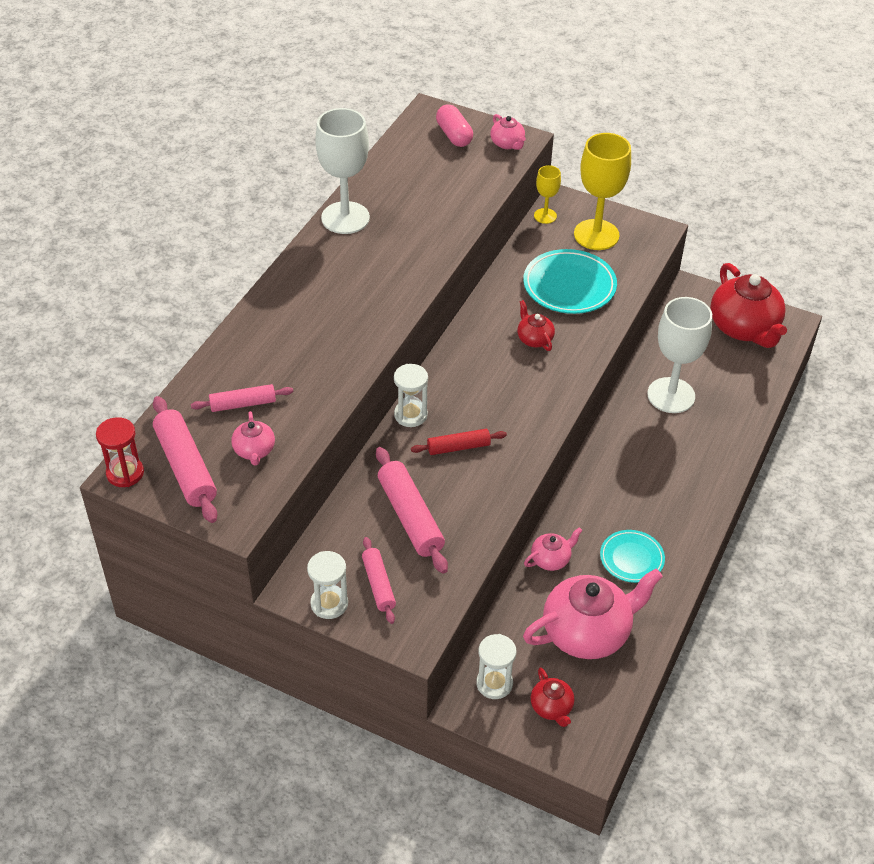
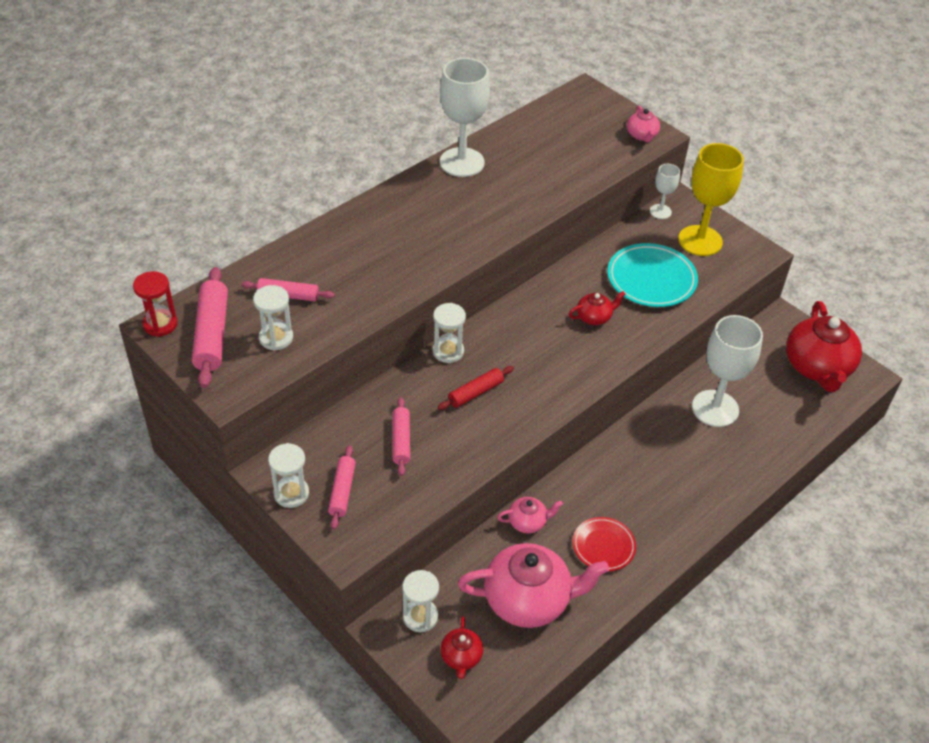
camera: 20 degrees right, 0 degrees up
pink teapot [231,411,275,466] -> white hourglass [253,285,293,351]
pink rolling pin [376,447,448,574] -> pink rolling pin [393,397,410,476], size x0.61
red rolling pin [411,429,507,455] -> red rolling pin turned 45 degrees counterclockwise [438,366,514,410]
pink capsule [436,104,473,147] -> none
red teapot [517,300,555,351] -> red teapot turned 75 degrees clockwise [569,291,626,325]
yellow goblet [534,165,561,224] -> white goblet [650,164,680,219]
turquoise plate [600,530,665,583] -> red plate [573,517,636,571]

